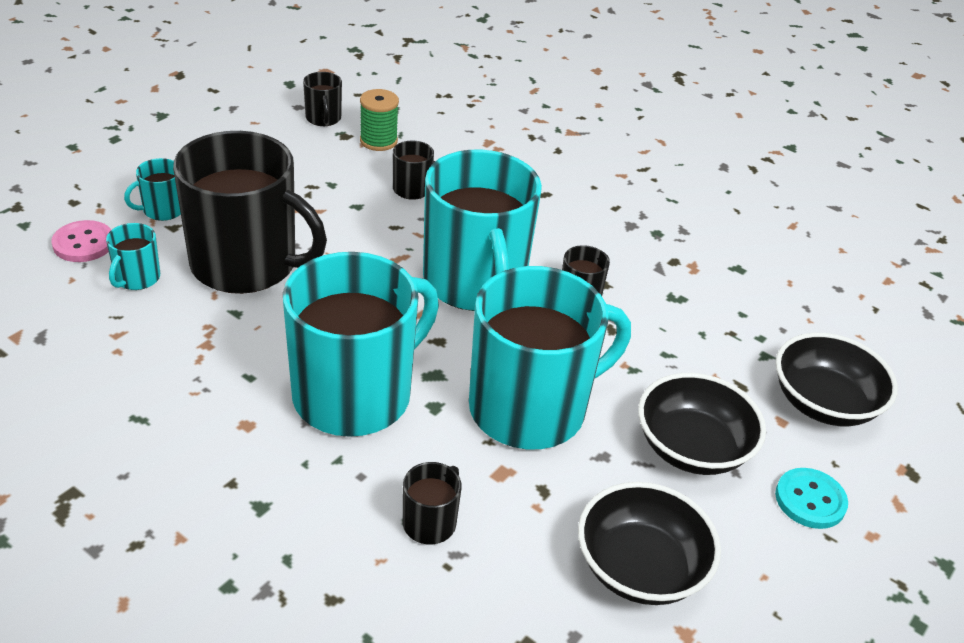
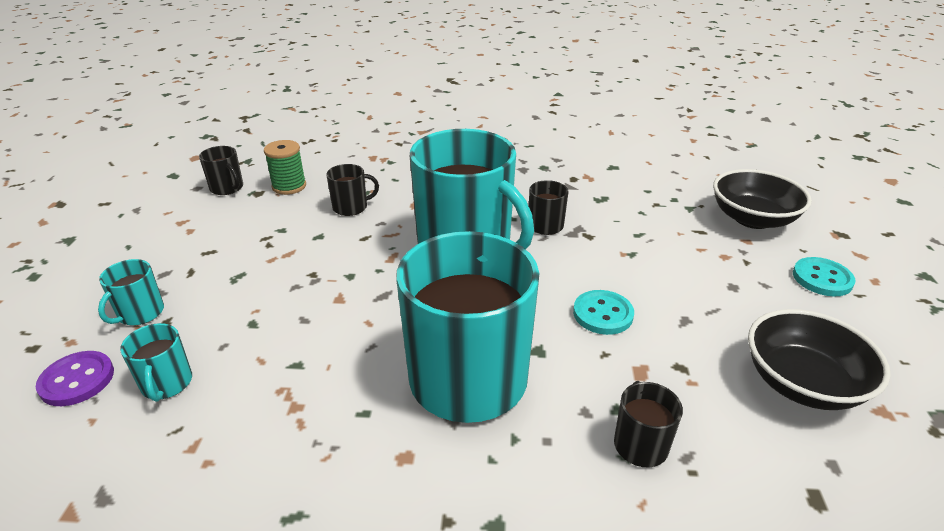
camera: 30 degrees left, 5 degrees down
pink button [51,220,111,262] -> purple button [36,351,114,406]
black mug [173,131,327,294] -> none
turquoise mug [469,266,631,449] -> turquoise button [573,290,634,335]
black bowl [638,373,766,475] -> none

